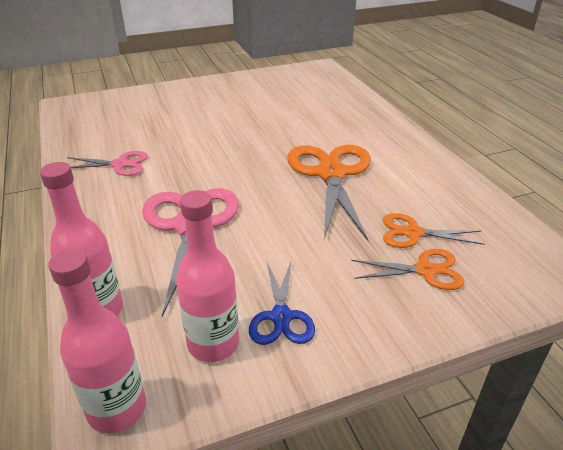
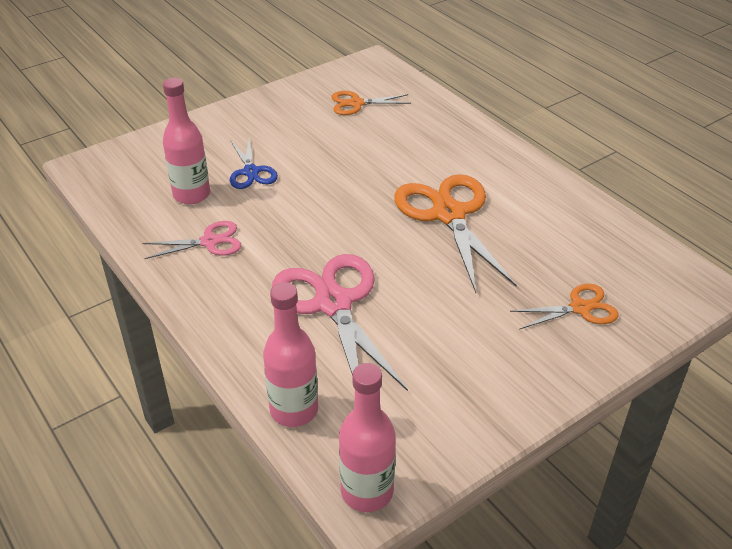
camera: 15 degrees left, 5 degrees up
pink bottle [176,190,239,362] -> pink bottle moved to [163,78,210,204]
blue scissors [249,262,315,345] -> blue scissors moved to [230,138,278,189]
orange scissors [383,213,485,248] -> orange scissors moved to [331,91,411,115]

